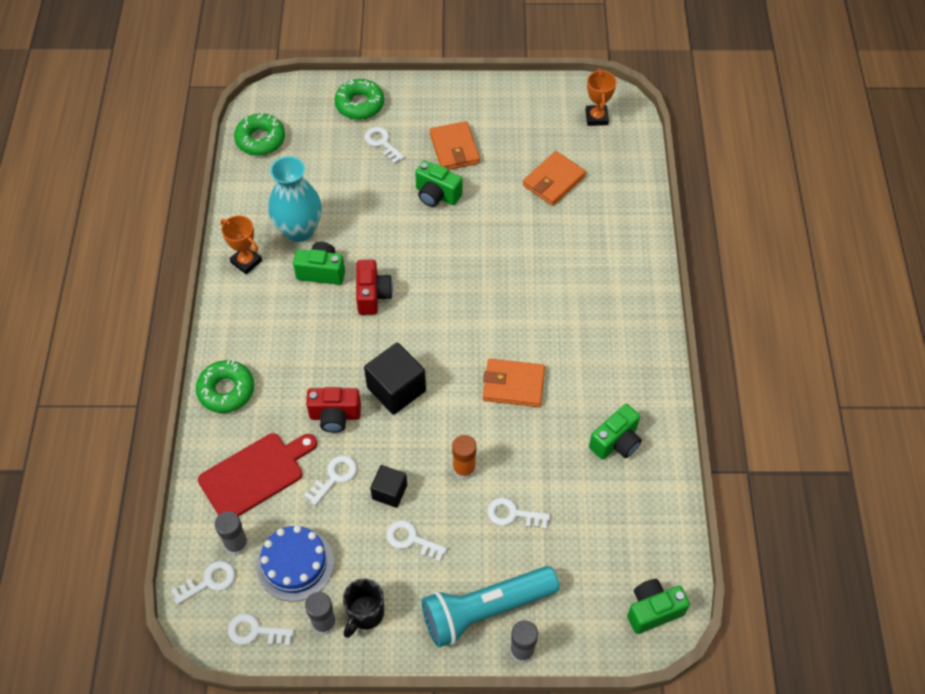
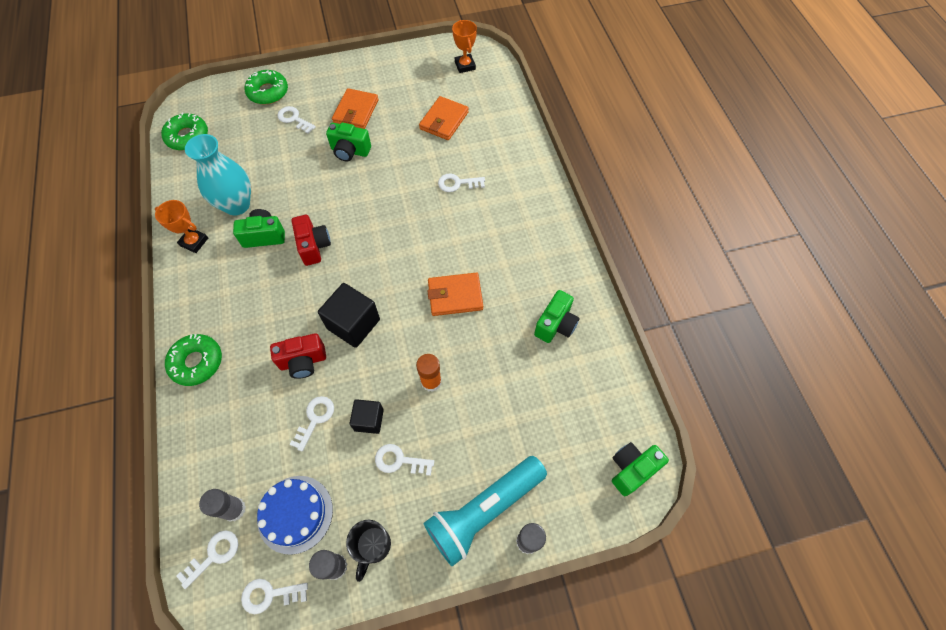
camera: 15 degrees left, 5 degrees up
red cutting board [198,433,317,517] -> none
orange wallet [430,121,480,170] -> orange wallet turned 45 degrees clockwise [332,88,378,129]
white key [487,497,550,530] -> white key moved to [438,174,485,192]

